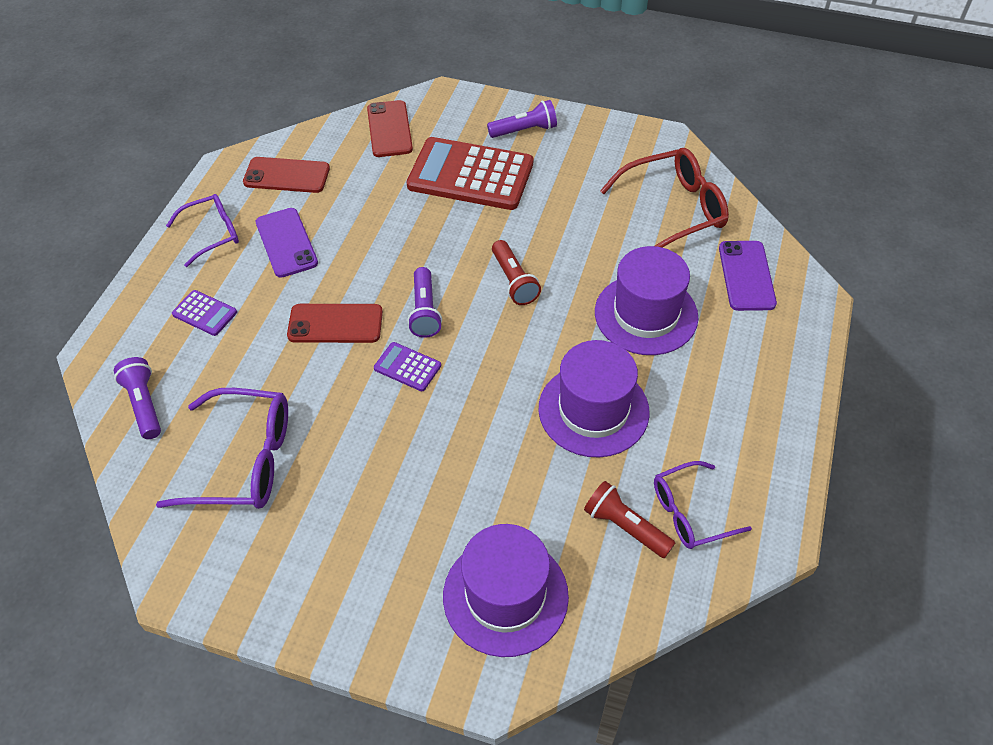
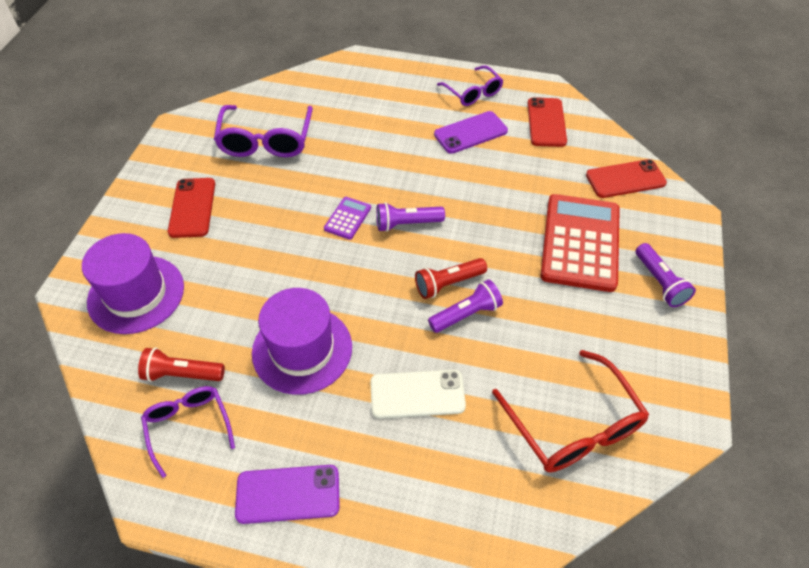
camera: 85 degrees right, 0 degrees up
purple flashlight [114,357,161,439] -> purple flashlight moved to [428,280,503,333]
purple calculator [172,290,237,336] -> none
red phone [287,304,383,343] -> red phone moved to [168,178,215,238]
red flashlight [584,481,675,558] -> red flashlight turned 120 degrees counterclockwise [138,348,225,382]
purple hat [595,246,698,355] -> white phone [370,370,466,419]
purple phone [719,241,777,311] -> purple phone moved to [235,465,340,524]

